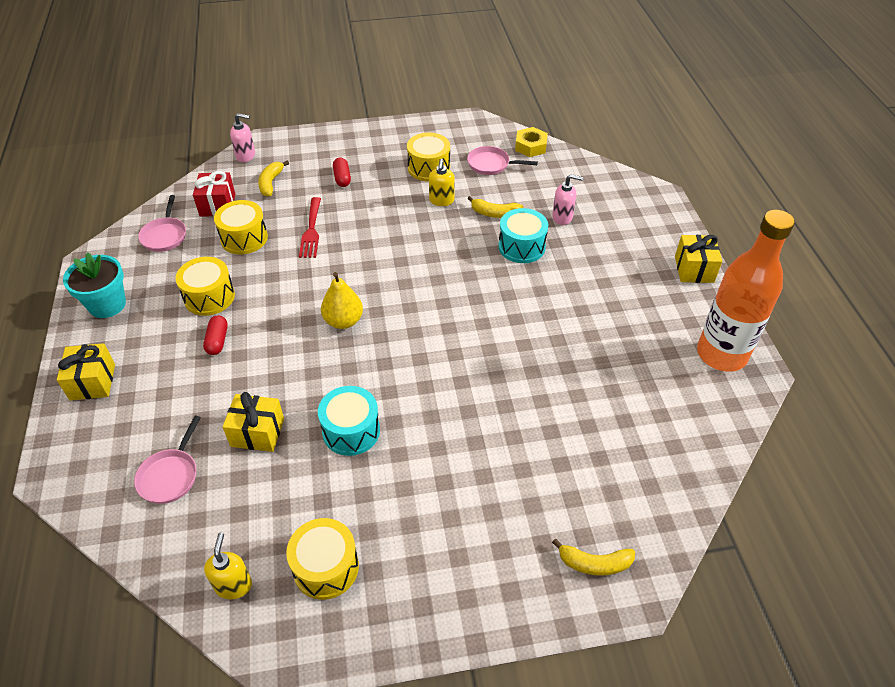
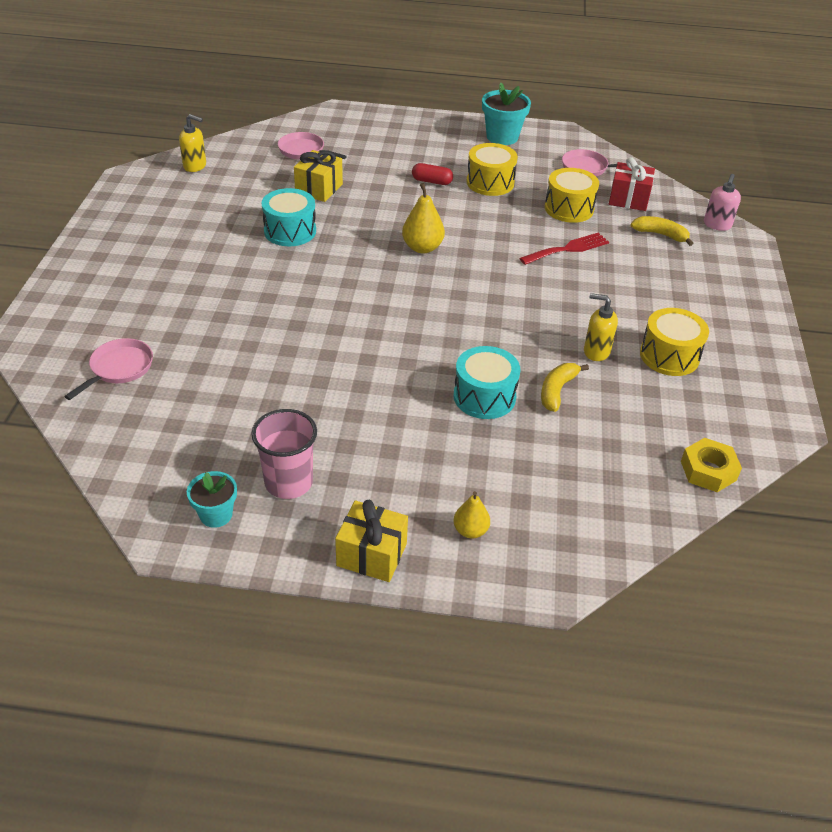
camera: 105 degrees right, 5 degrees down
yellow gift [57,343,115,401] -> none
yellow drum [286,518,359,600] -> none
red fork [299,197,321,258] -> red fork turned 135 degrees clockwise [519,233,609,265]
red capsule [333,157,351,187] -> none
pink pan [467,146,538,175] -> pink pan moved to [64,338,153,400]
pink soap dispenser [552,174,583,225] -> none
yellow banana [552,538,635,576] -> none
orange bottle [697,210,795,372] -> turquoise flower pot [187,471,237,528]
none -> pink cup [251,409,317,499]
none -> yellow pear [454,491,490,538]

